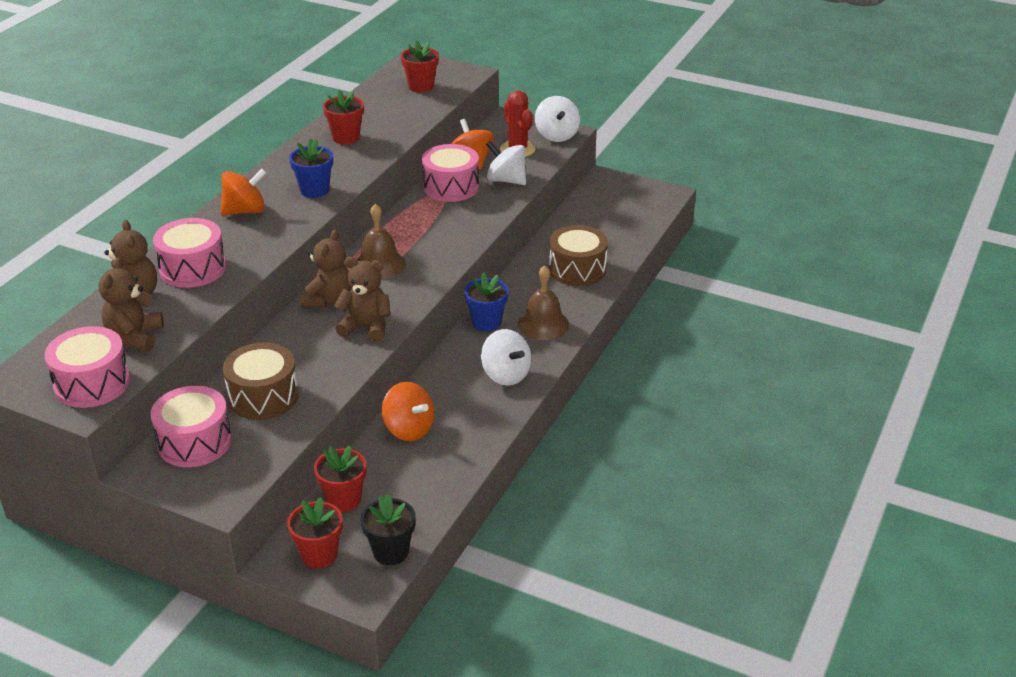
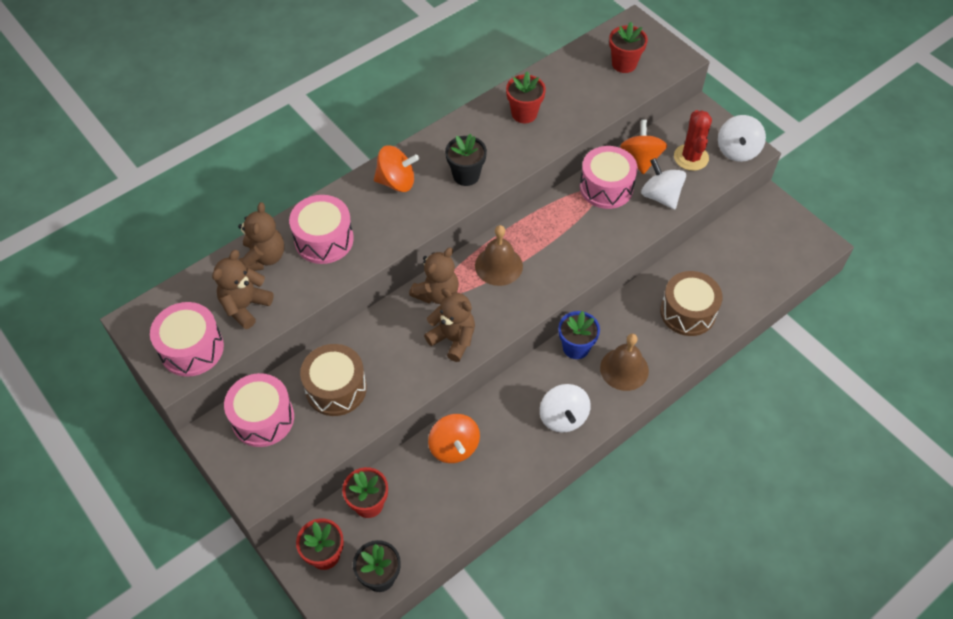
camera: 25 degrees right, 20 degrees up
blue flower pot [289,138,333,198] -> black flower pot [445,134,487,186]

